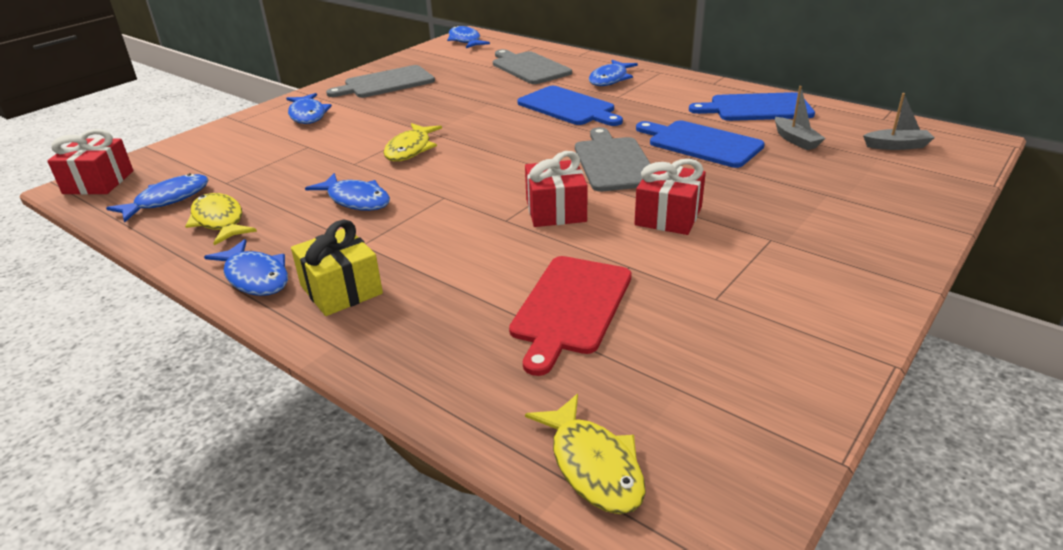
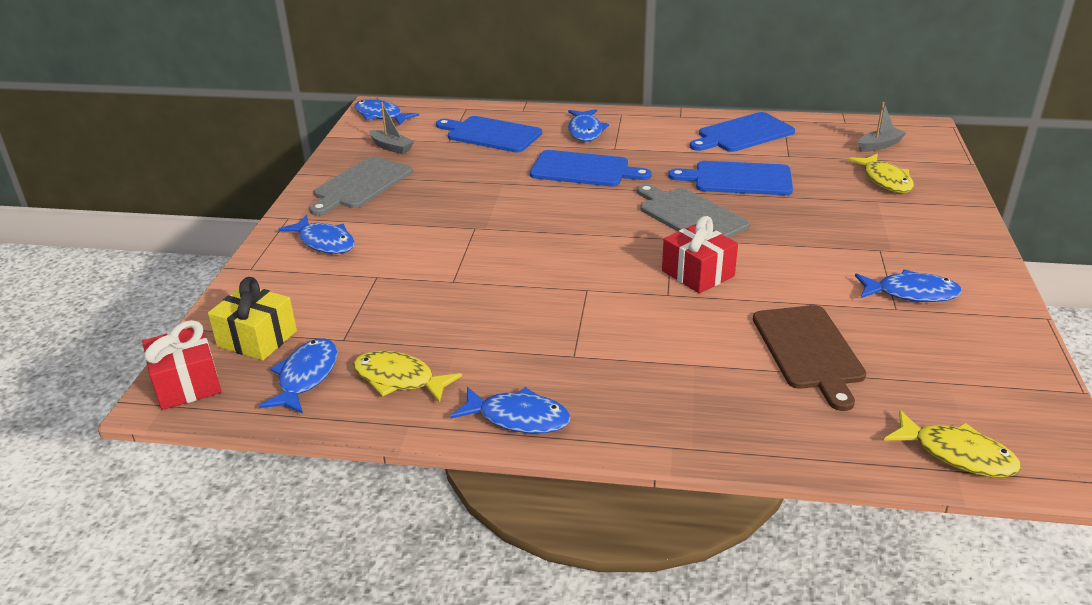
camera: 30 degrees left, 0 degrees up
yellow gift [291,220,383,316] -> yellow gift moved to [208,277,297,361]
blue fish [305,173,390,211] -> blue fish moved to [855,269,962,302]
yellow fish [383,123,442,161] -> yellow fish moved to [848,154,914,193]
grey cutting board [493,49,572,84] -> blue cutting board [436,116,542,153]
red cutting board [509,256,632,376] -> brown cutting board [753,305,866,411]
red gift [634,159,706,235] -> none
grey boat [775,86,826,150] -> grey boat moved to [369,102,414,154]

